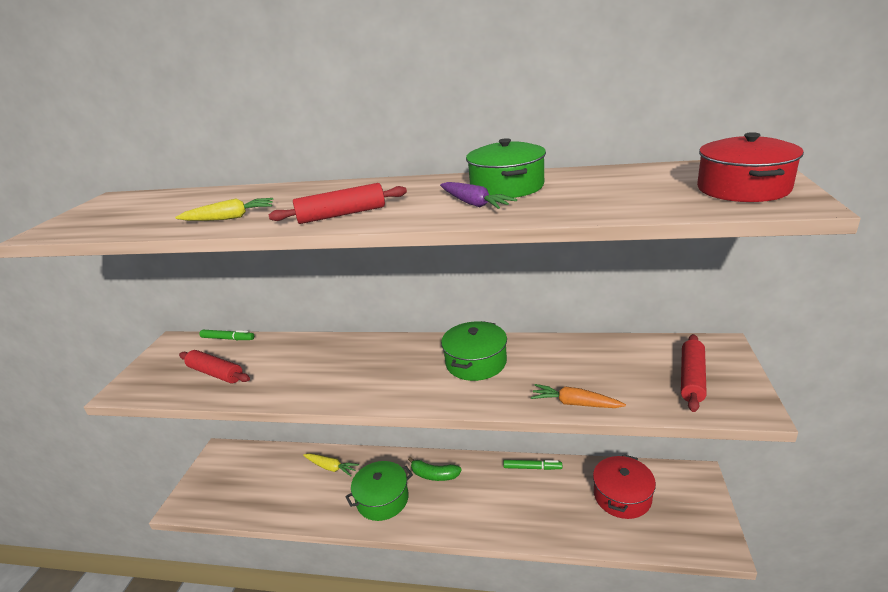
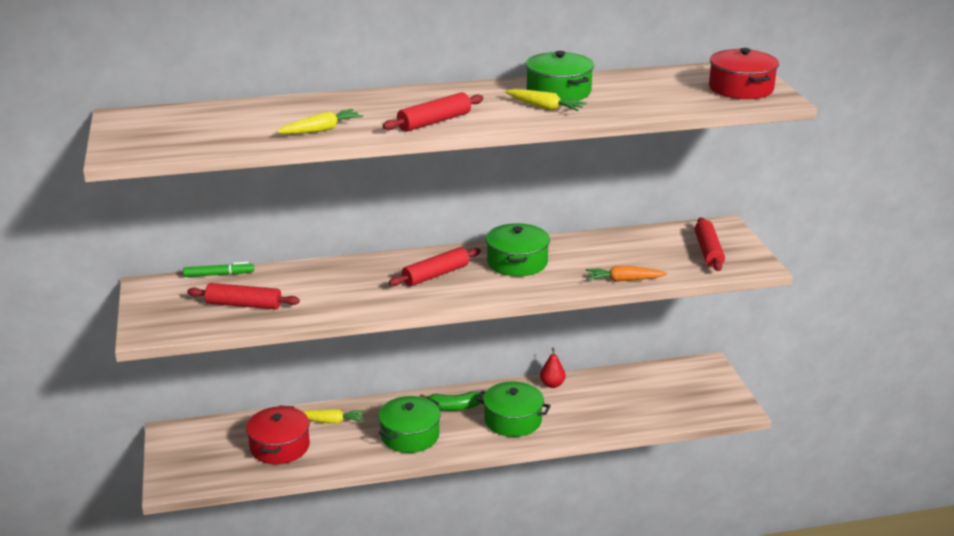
camera: 25 degrees left, 0 degrees up
purple carrot [440,182,517,209] -> yellow carrot [505,89,587,111]
green marker [503,460,562,470] -> red pear [540,348,566,388]
red pot [593,454,656,519] -> red pot moved to [246,406,310,464]
none -> red rolling pin [389,247,481,286]
none -> green pot [476,381,551,437]

